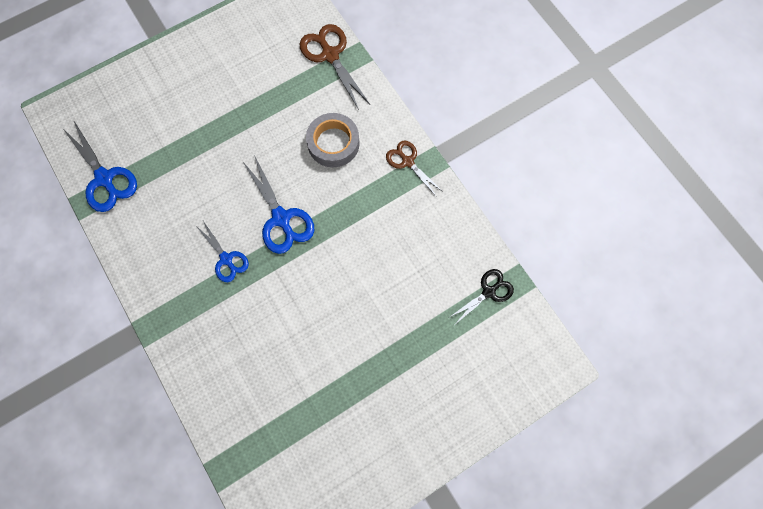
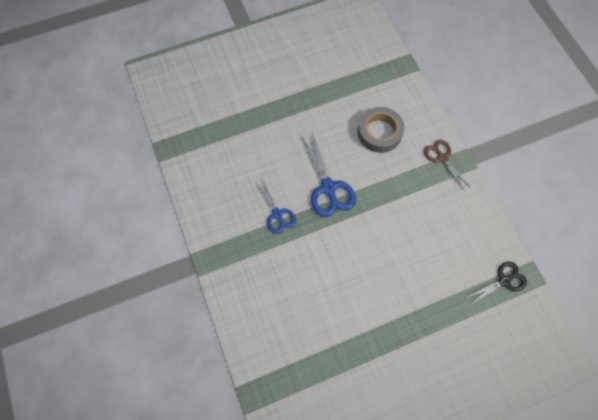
camera: 10 degrees right, 5 degrees down
blue scissors [63,121,137,212] -> none
brown scissors [300,24,370,110] -> none

